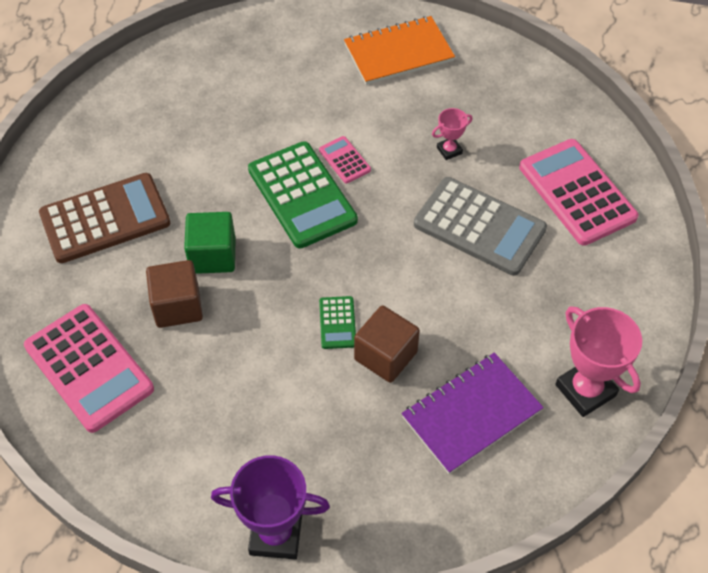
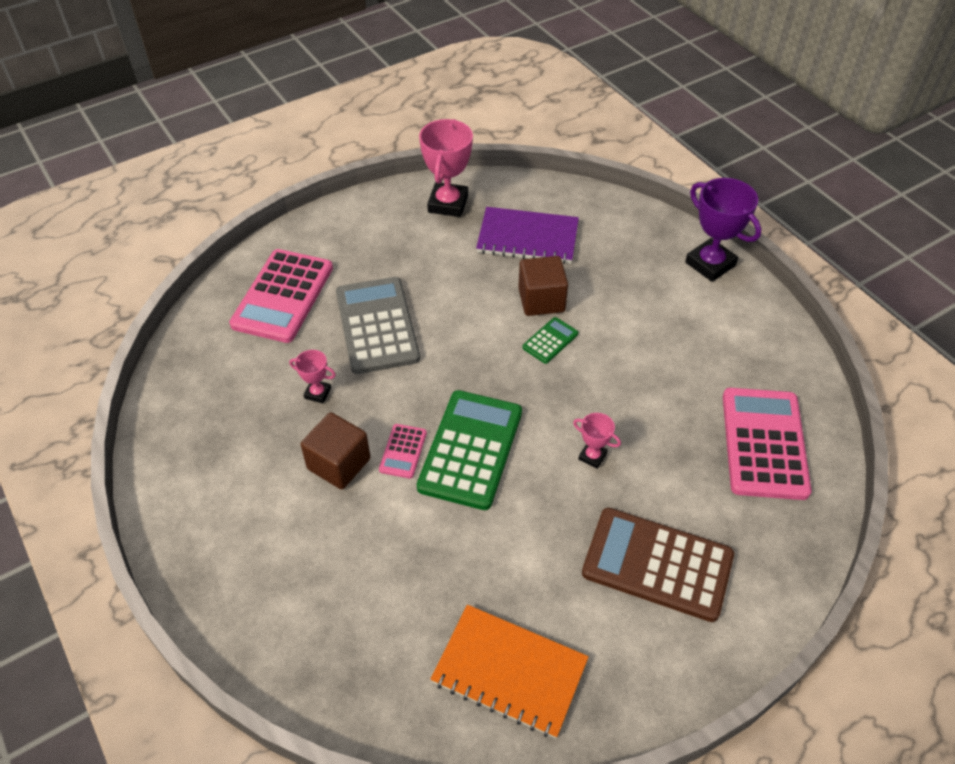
camera: 135 degrees left, 5 degrees down
brown cube [146,260,203,328] -> brown cube moved to [301,412,370,490]
green cube [184,212,235,274] -> pink trophy [573,413,621,469]
orange notebook [344,16,455,85] -> orange notebook moved to [430,605,589,738]

